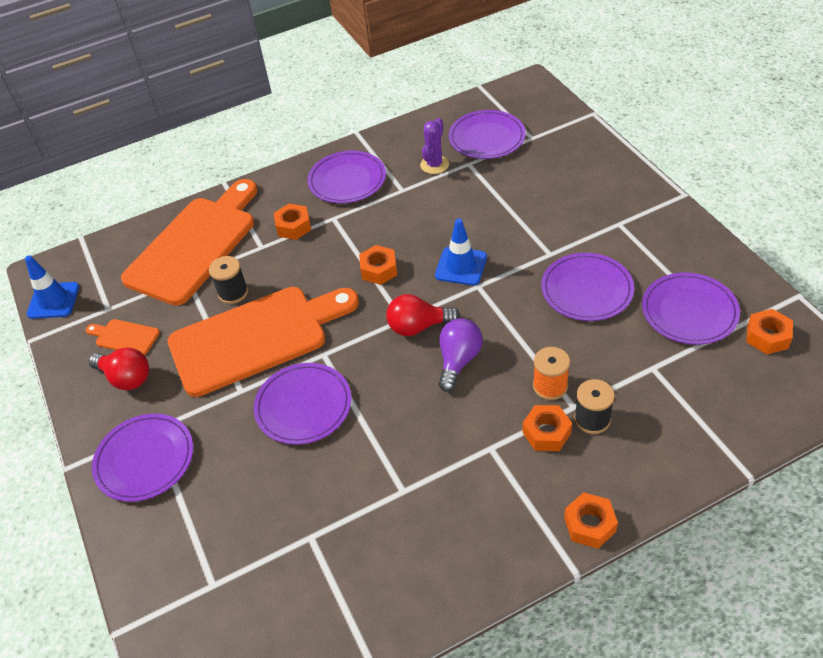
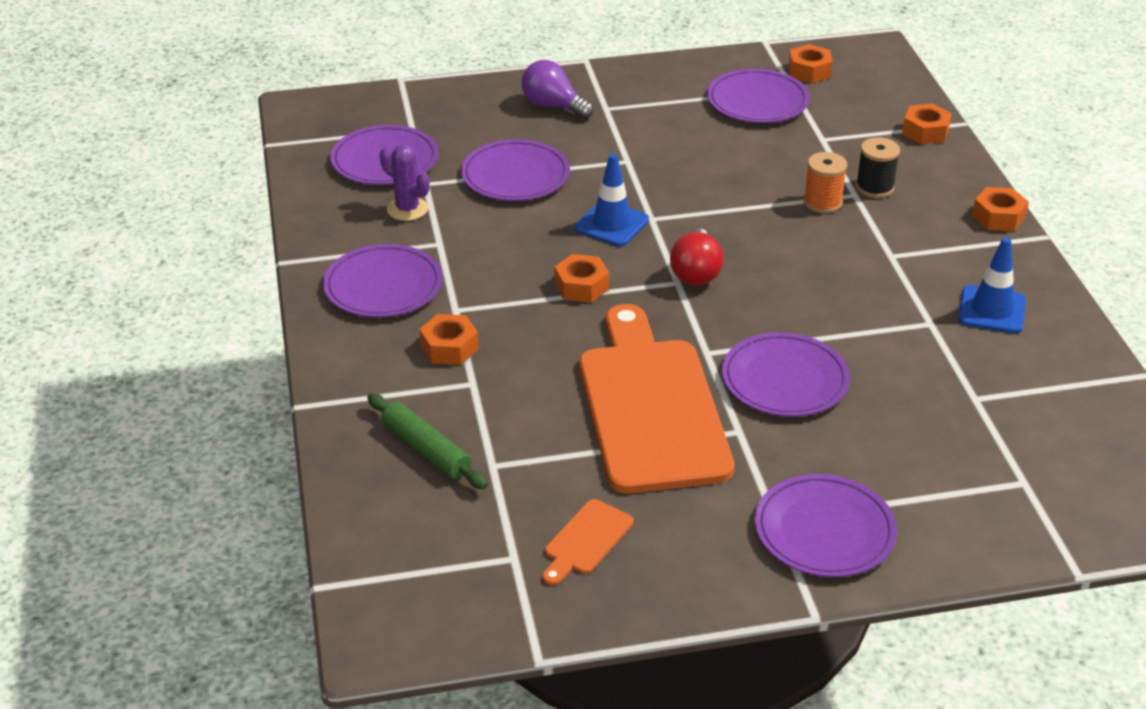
camera: 80 degrees left, 10 degrees down
blue traffic cone [25,255,79,319] -> blue traffic cone moved to [958,237,1026,333]
red light bulb [89,347,149,390] -> none
orange cutting board [121,179,257,306] -> green rolling pin [367,393,488,489]
black spool [209,256,248,304] -> none
purple light bulb [439,318,483,392] -> purple light bulb moved to [522,60,593,119]
orange nut [523,405,572,451] -> orange nut moved to [902,104,952,144]
purple plate [541,253,634,321] -> purple plate moved to [461,139,570,201]

